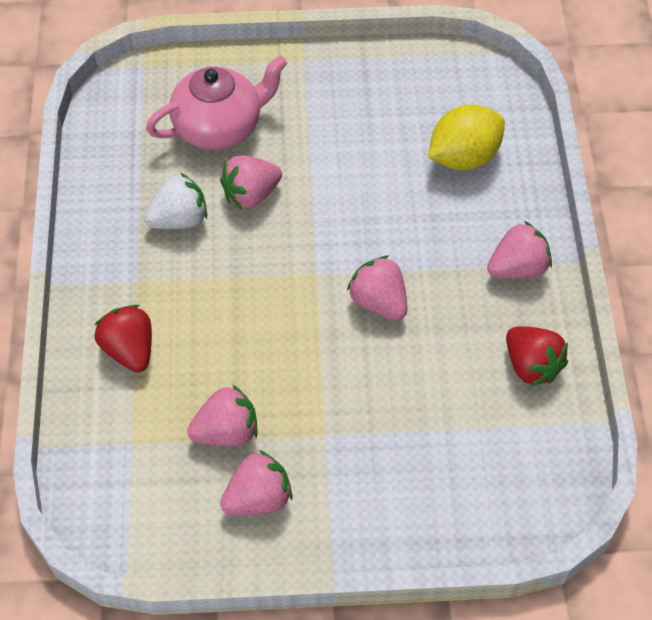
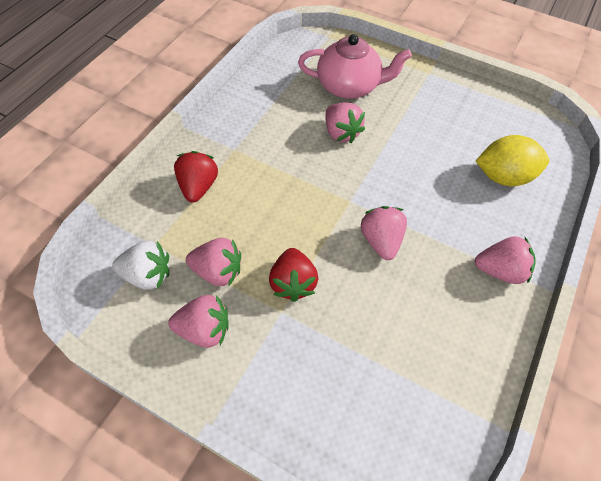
camera: 30 degrees right, 0 degrees up
white strawberry [144,173,207,229] -> white strawberry moved to [112,241,169,289]
pink strawberry [220,155,282,210] -> pink strawberry turned 120 degrees counterclockwise [325,103,365,143]
red strawberry [506,326,568,387] -> red strawberry moved to [269,248,318,302]

